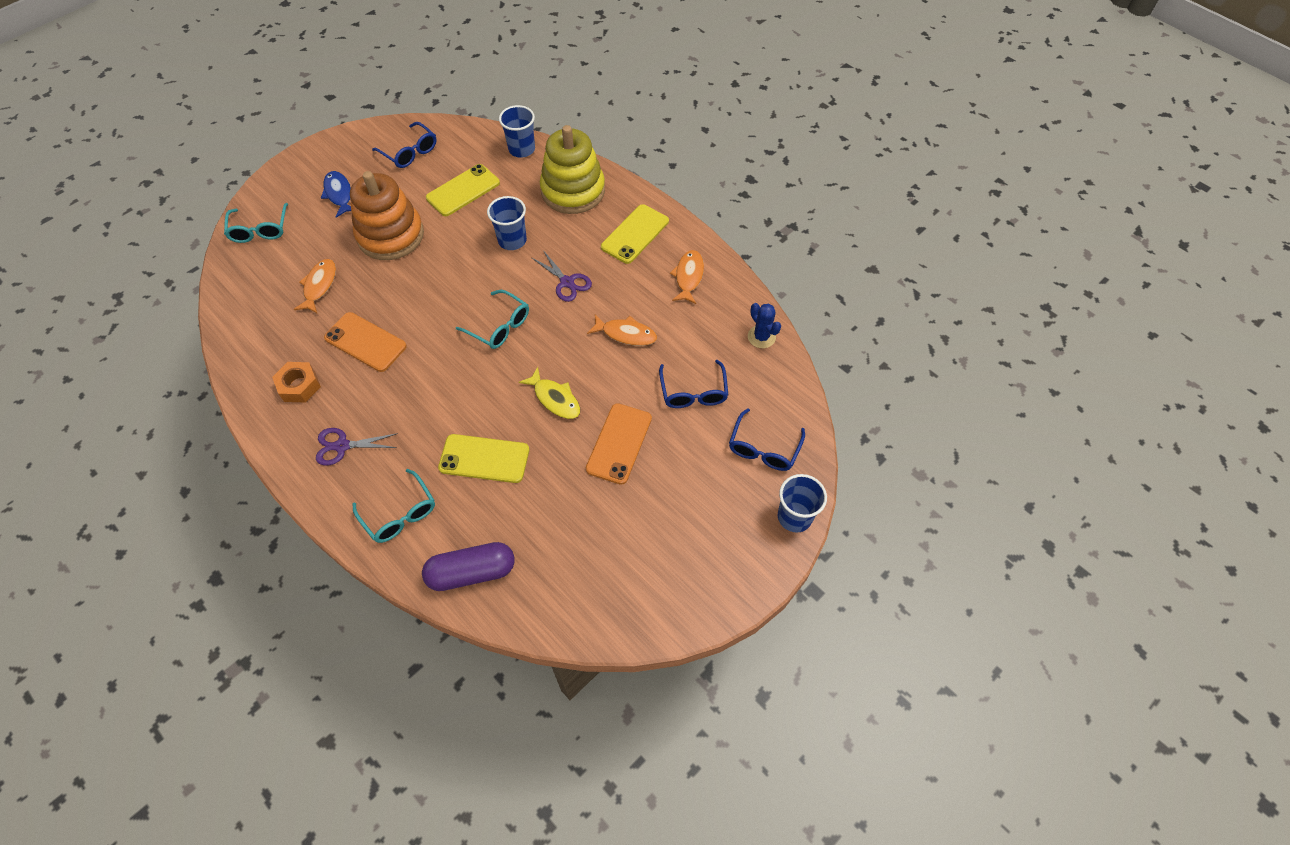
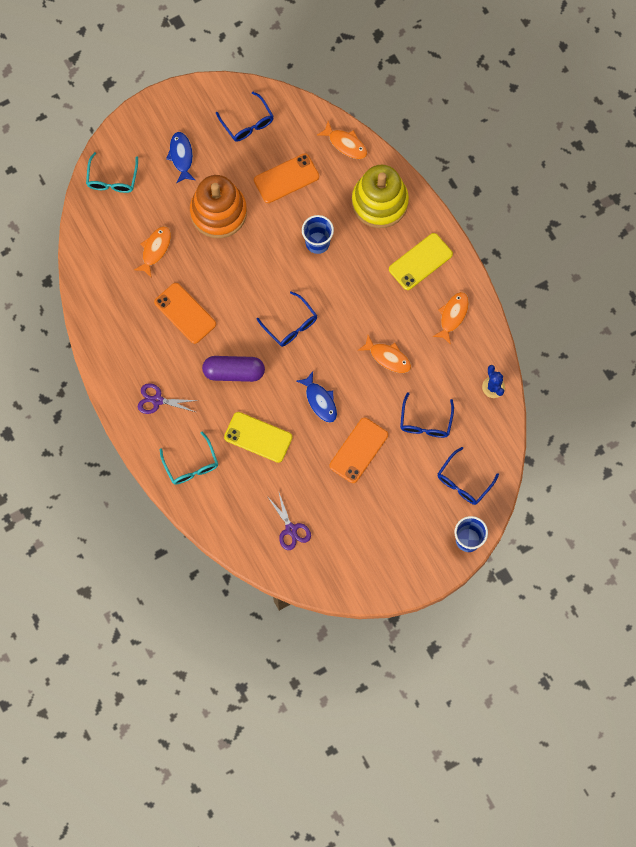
camera: 15 degrees right, 15 degrees up
orange nut [272,362,321,402] -> none
purple capsule [422,542,515,591] -> purple capsule moved to [202,356,265,382]
yellow phone [426,164,500,216] -> orange phone [254,153,319,203]
turquoise glasses [456,290,529,349] -> blue glasses [257,292,317,347]
blue cup [499,105,535,158] -> orange fish [317,121,367,159]
yellow fish [519,367,580,419] -> blue fish [297,371,337,423]
purple scissors [532,250,592,302] -> purple scissors moved to [267,493,311,550]

